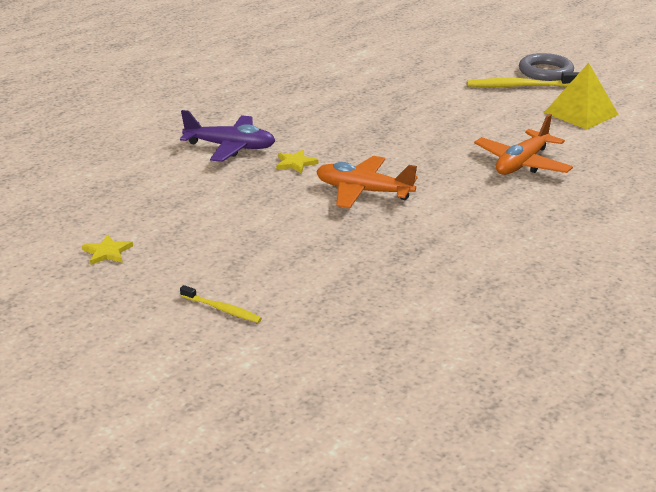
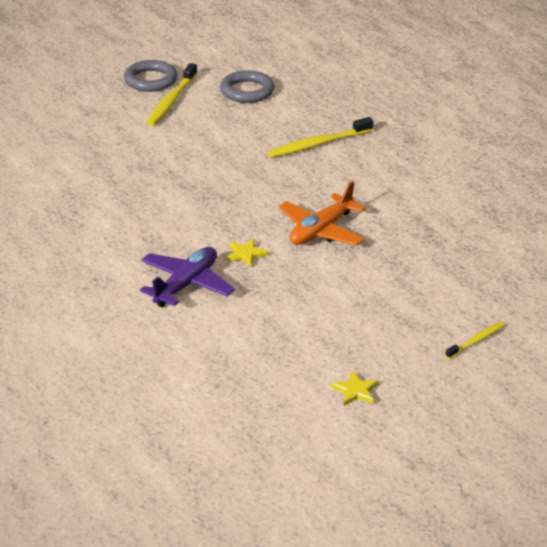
camera: 70 degrees left, 5 degrees up
orange plane [474,114,573,175] -> yellow toothbrush [267,117,373,158]
yellow pyramid [544,63,619,130] -> grey ring [220,70,274,103]

